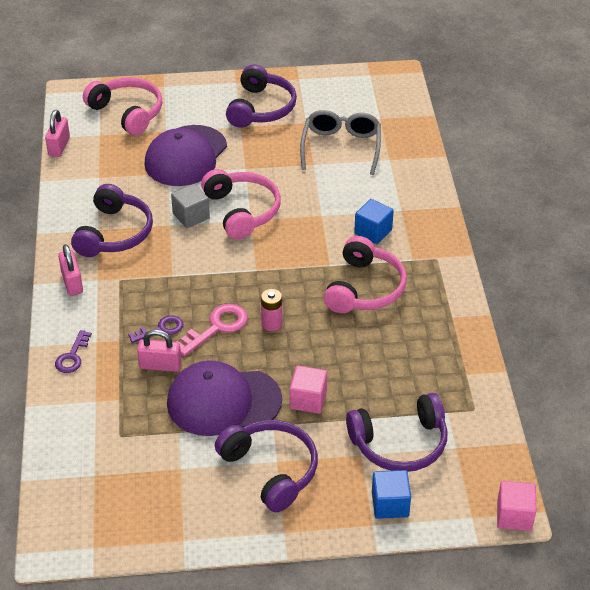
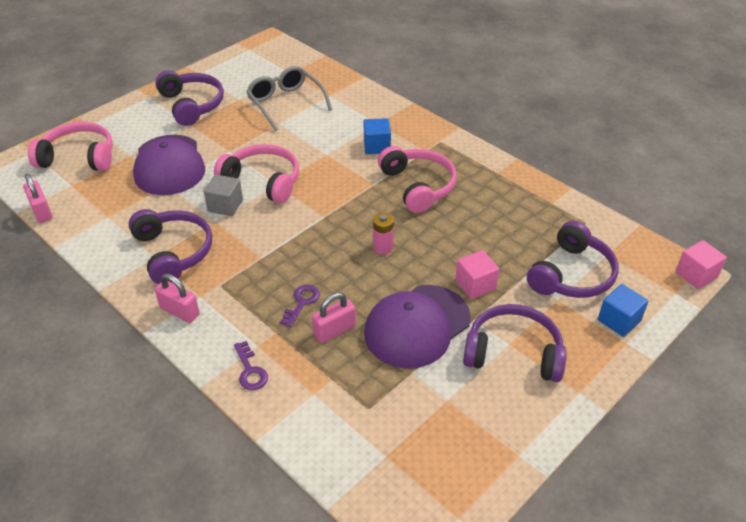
camera: 40 degrees left, 0 degrees up
pink key [176,304,248,356] -> none

